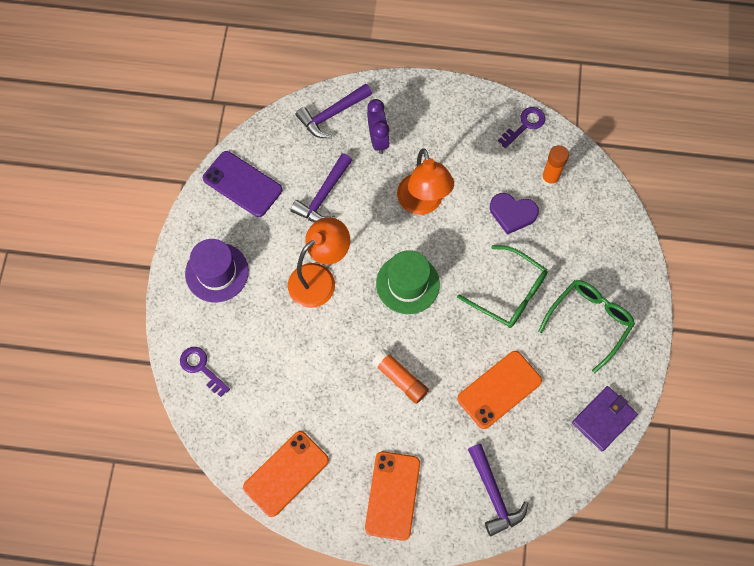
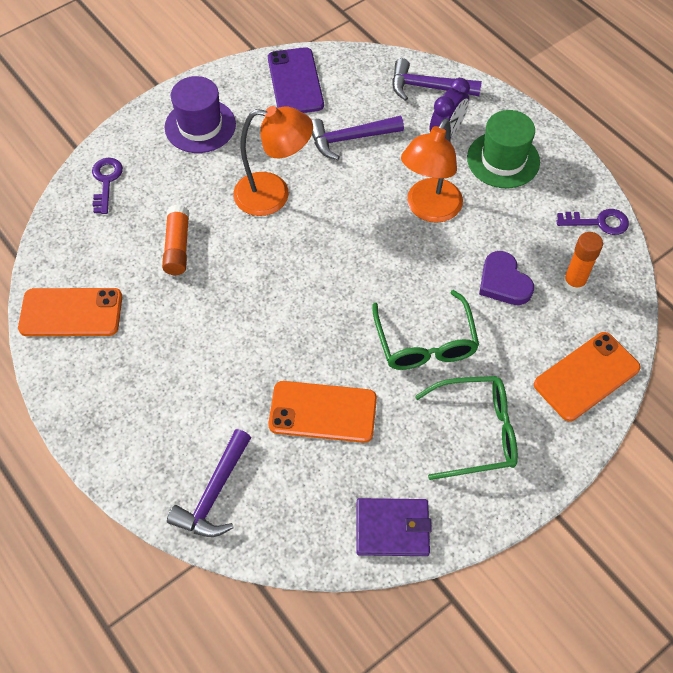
camera: 45 degrees right, 10 degrees down
orange phone [365,451,420,541] -> orange phone moved to [534,332,641,421]
orange glue stick [372,349,429,404] -> orange glue stick moved to [162,205,189,275]
green hat [376,250,440,314] -> green hat moved to [467,110,540,188]

